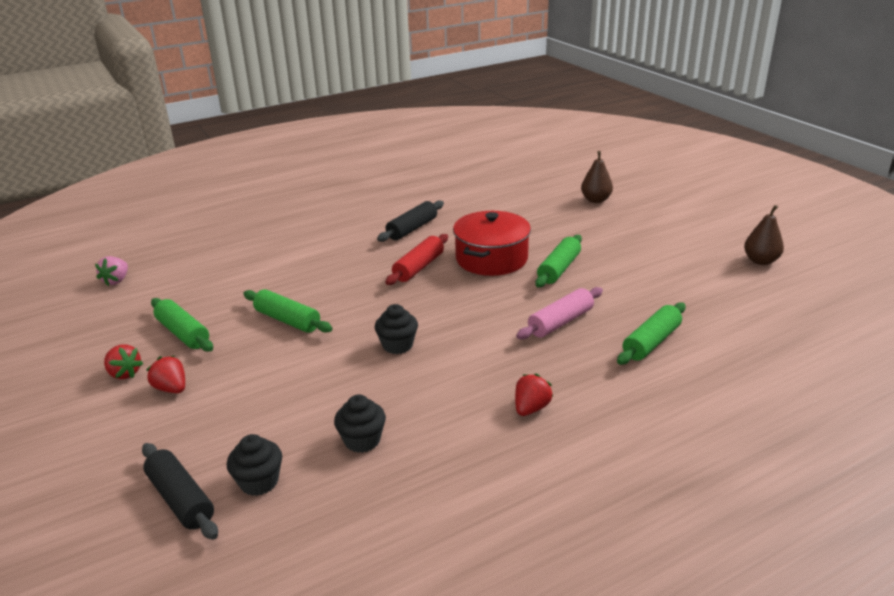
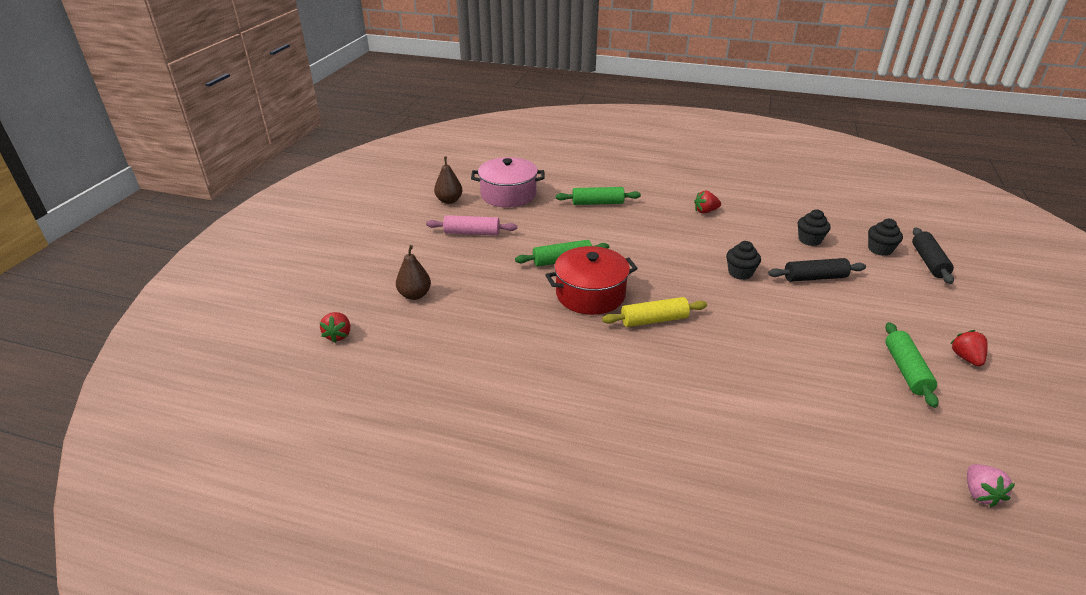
camera: 135 degrees left, 5 degrees up
pink strawberry [95,256,128,286] -> pink strawberry turned 120 degrees clockwise [967,464,1015,507]
red strawberry [146,356,185,393] -> red strawberry moved to [320,312,350,343]
green rolling pin [243,289,332,333] -> none
black rolling pin [377,201,444,242] -> black rolling pin moved to [768,258,866,282]
red rolling pin [385,234,448,285] -> yellow rolling pin [602,297,707,327]
pink rolling pin [516,287,603,340] -> pink rolling pin moved to [426,215,517,236]
none -> pink pot [471,157,544,208]

